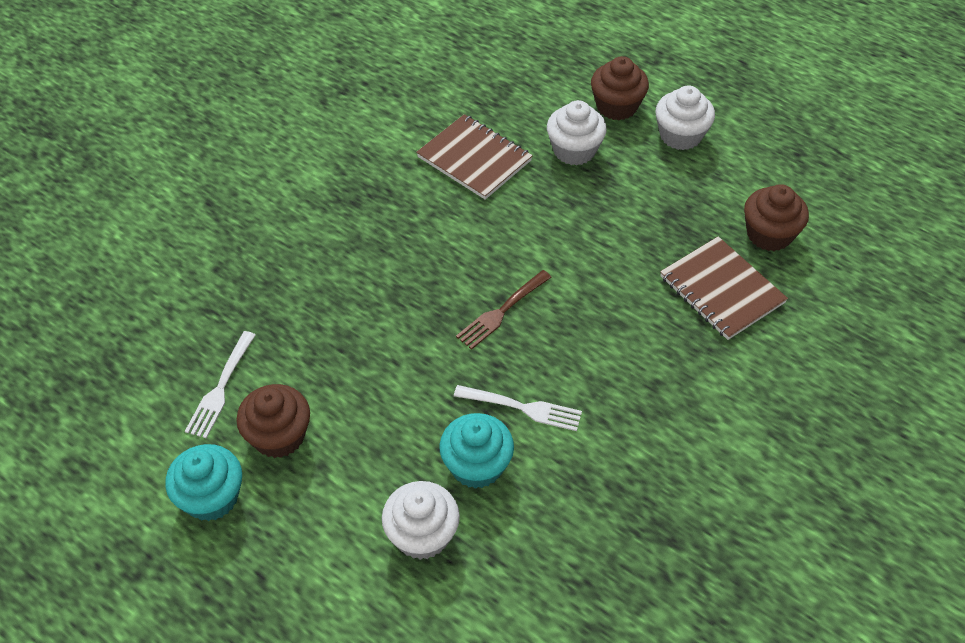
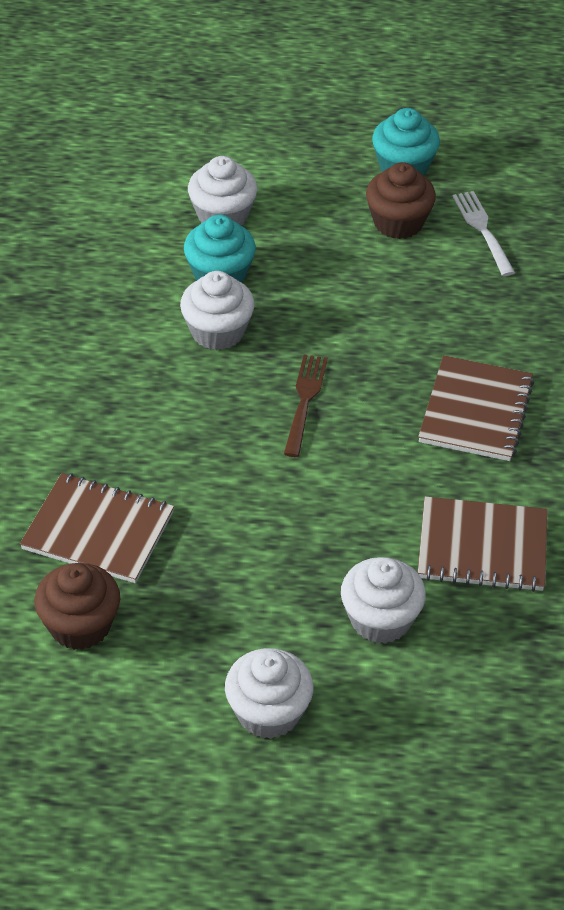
camera: 145 degrees right, 5 degrees down
white fork [454,385,582,431] -> white cupcake [180,271,254,350]
brown cupcake [591,56,649,120] -> none
none -> brown notebook [418,355,534,461]

